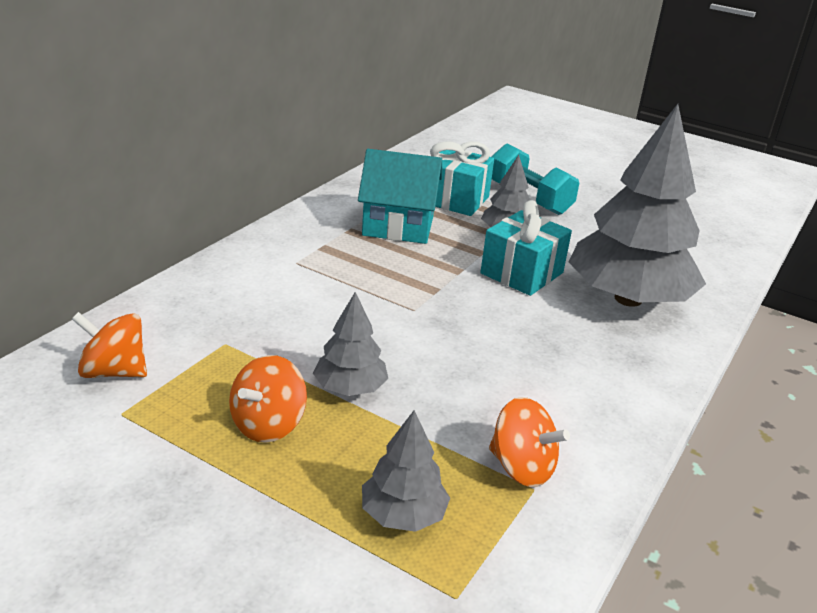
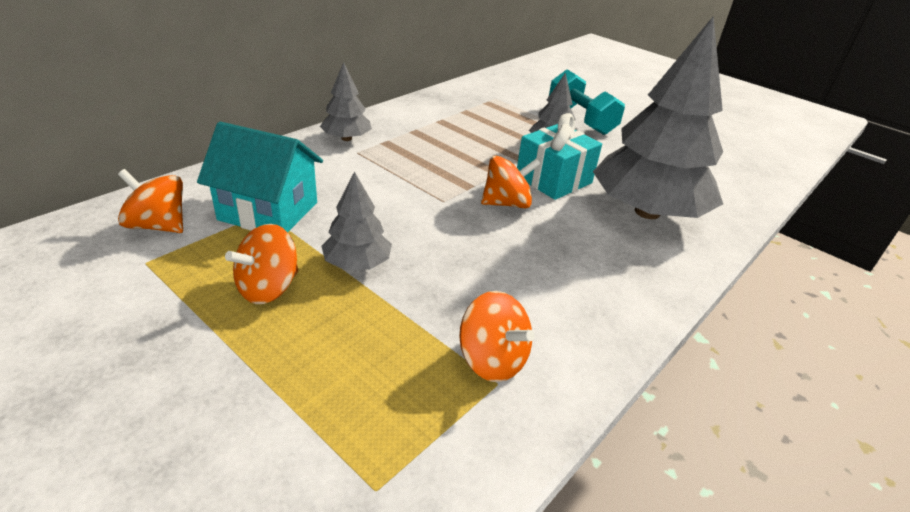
camera: 10 degrees right, 5 degrees up
turquoise house [358,149,442,244] -> turquoise house moved to [197,122,323,233]
grey tree [362,410,450,532] -> grey tree moved to [320,62,372,141]
turquoise gift [430,141,494,216] -> none
none -> orange spinning top [481,156,541,208]

